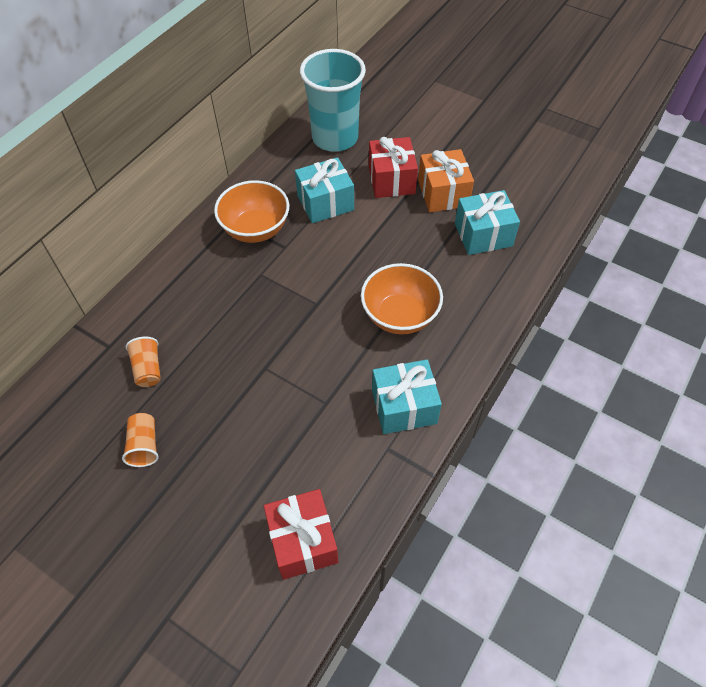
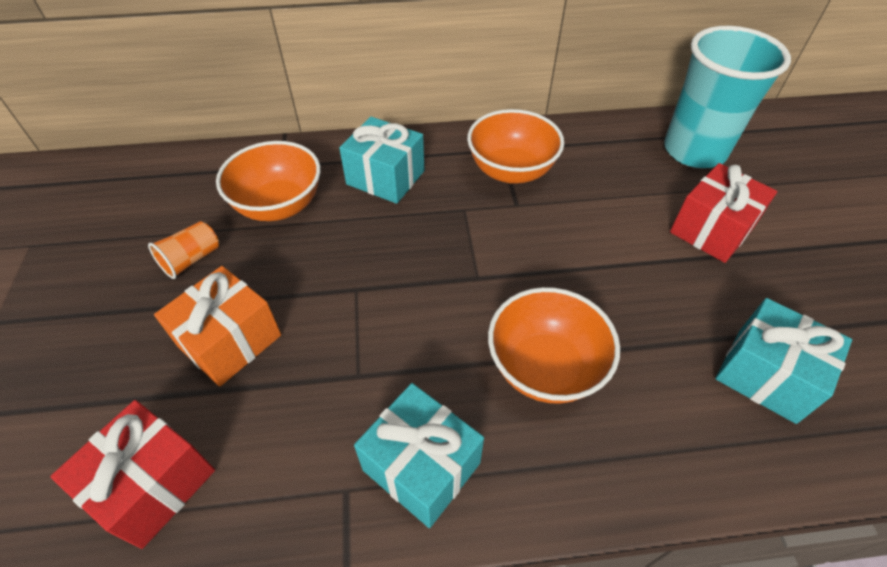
camera: 50 degrees right, 5 degrees down
orange cup [126,337,161,387] -> orange bowl [216,141,321,221]
turquoise gift [295,157,354,223] -> turquoise gift moved to [339,117,424,204]
orange gift [418,149,474,212] -> orange gift moved to [154,266,281,387]

